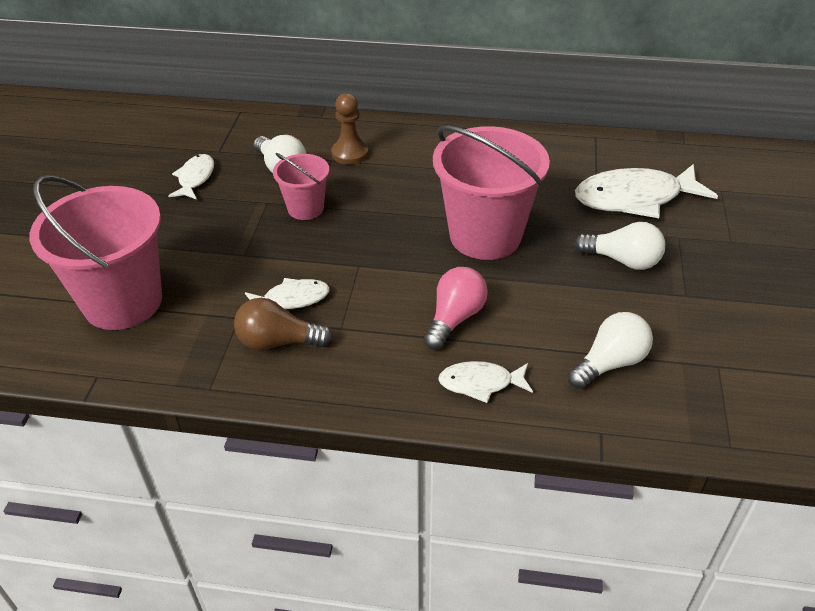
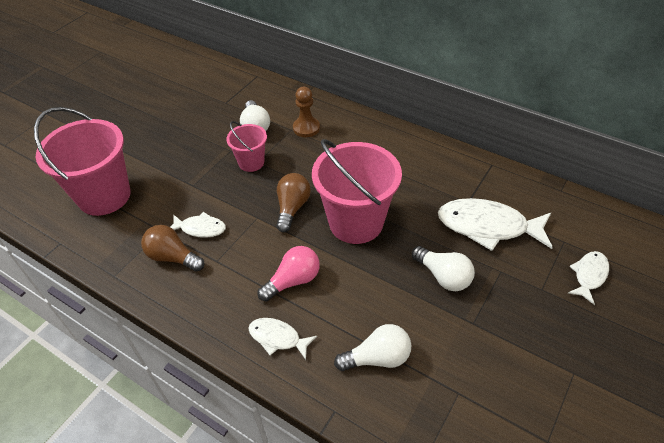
camera: 25 degrees right, 5 degrees up
white fish [168,154,214,200] -> white fish moved to [568,251,609,305]
none -> brown light bulb [276,173,311,232]

